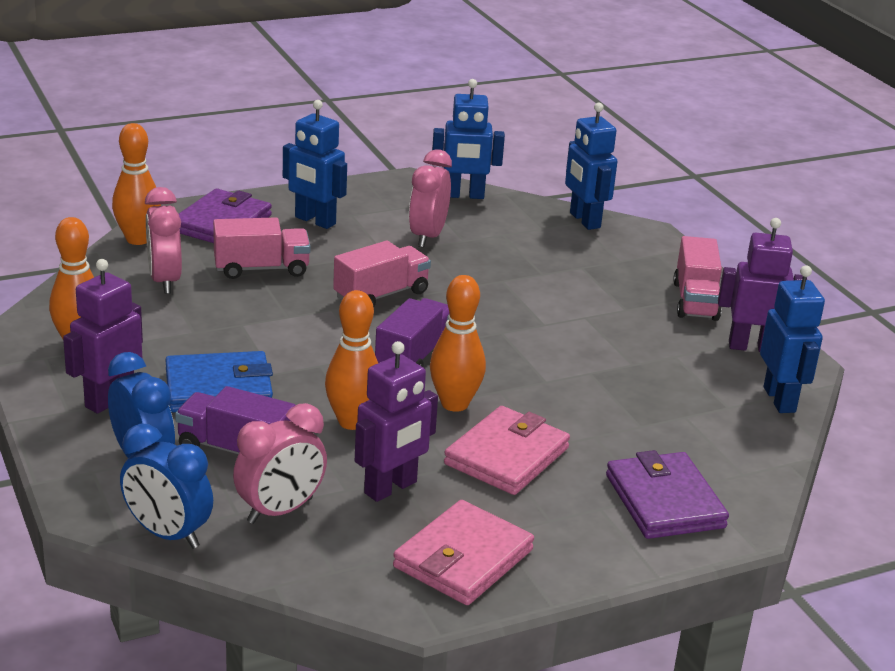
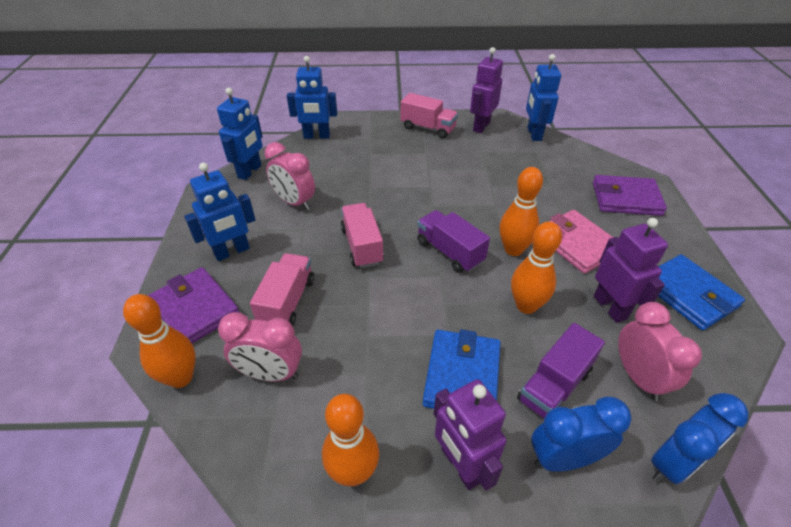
camera: 65 degrees left, 15 degrees up
pink wallet [393,500,534,605] -> blue wallet [658,254,745,330]
blue robot [760,265,825,413] -> blue robot turned 105 degrees counterclockwise [526,54,561,141]

